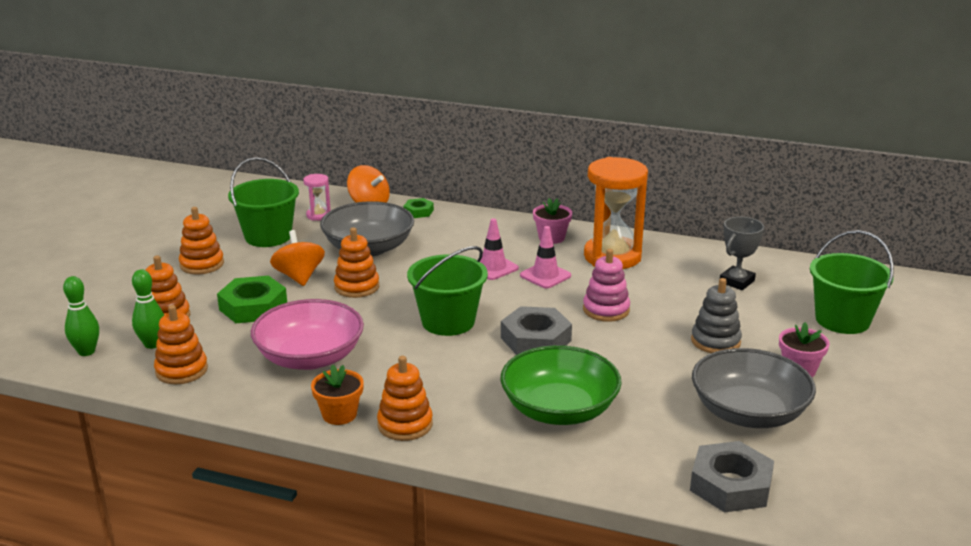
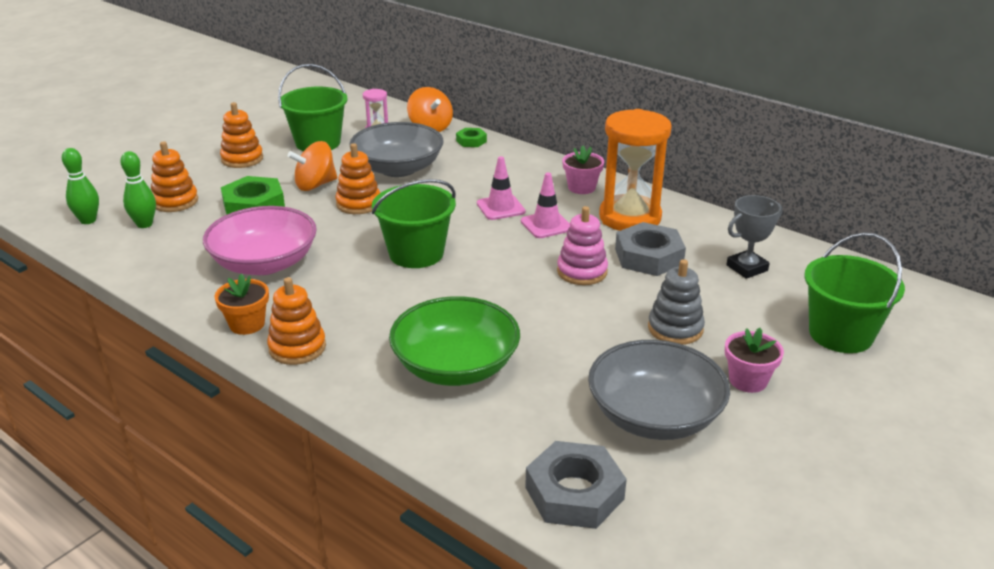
camera: 20 degrees right, 5 degrees up
orange stacking toy [154,305,208,384] -> none
orange spinning top [270,230,325,286] -> orange spinning top turned 120 degrees counterclockwise [288,141,337,191]
grey nut [501,306,572,355] -> grey nut moved to [615,222,686,276]

